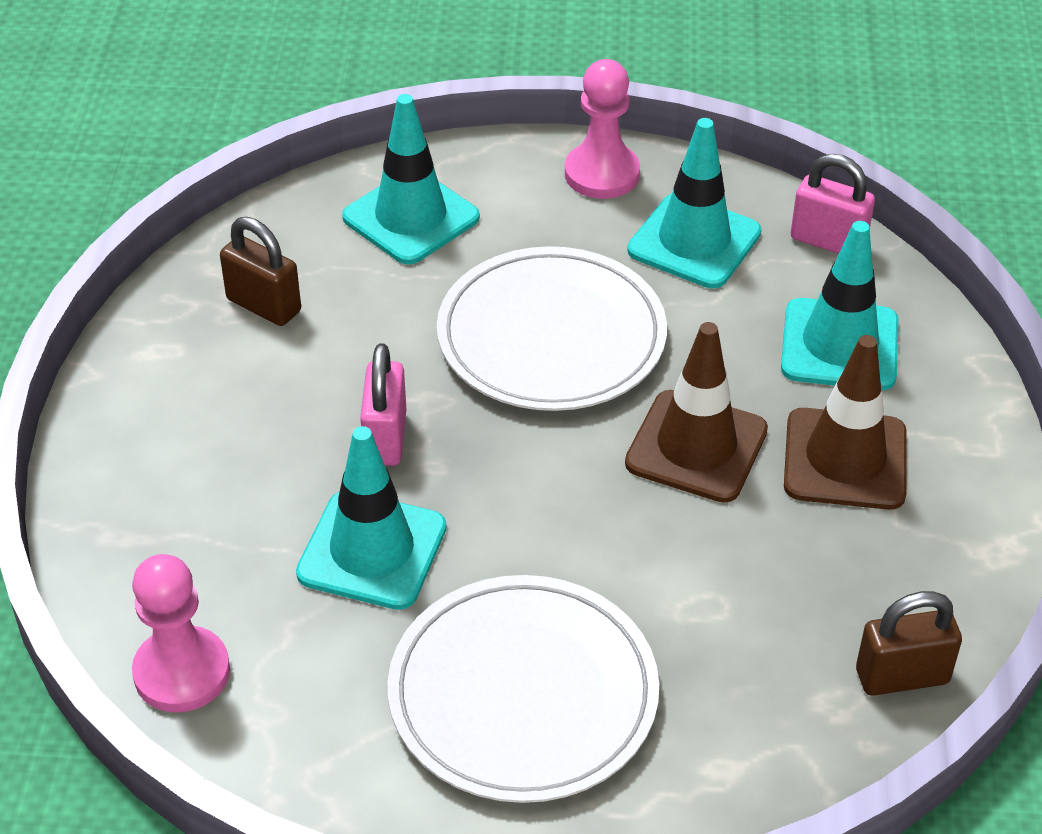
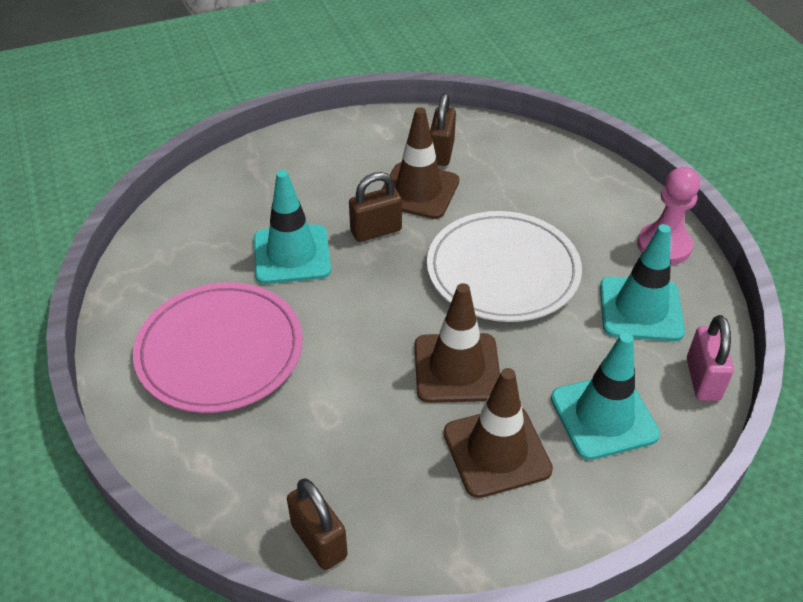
camera: 65 degrees right, 0 degrees up
pink pawn [132,554,230,712] -> none
turquoise traffic cone [342,94,480,265] -> none
pink padlock [360,343,406,466] -> brown padlock [349,172,402,242]
white plate [388,575,659,803] -> pink plate [133,282,303,413]
none -> brown traffic cone [382,107,459,219]

